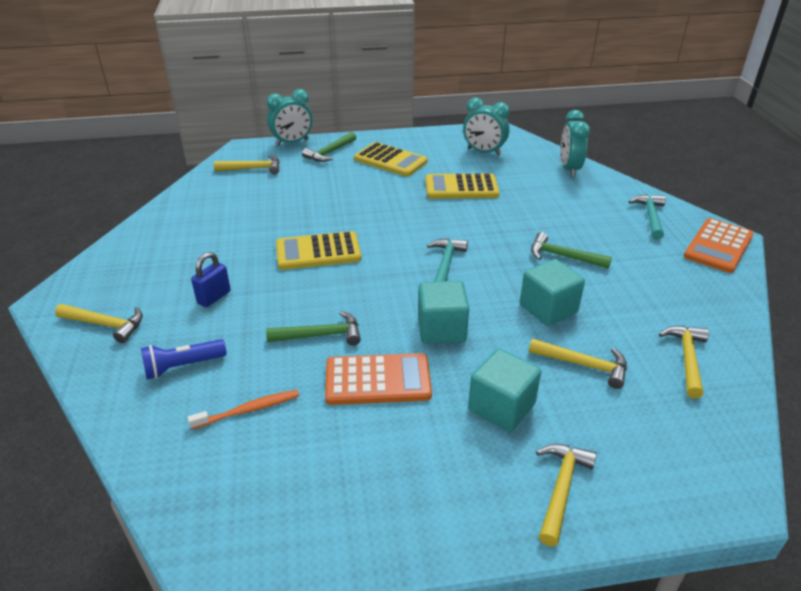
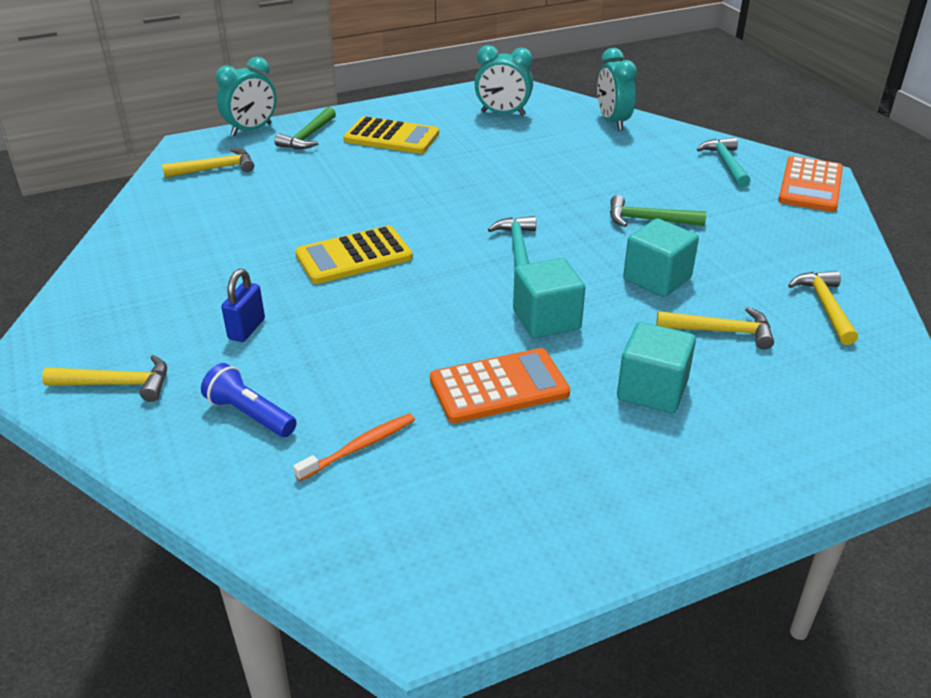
camera: 15 degrees left, 0 degrees up
blue flashlight [141,339,227,379] -> blue flashlight turned 75 degrees clockwise [201,363,297,437]
green hammer [266,311,361,345] -> none
yellow calculator [425,173,499,199] -> none
yellow hammer [536,444,597,546] -> none

